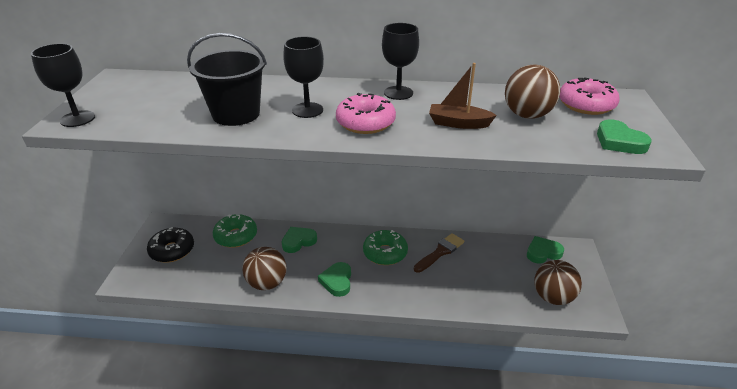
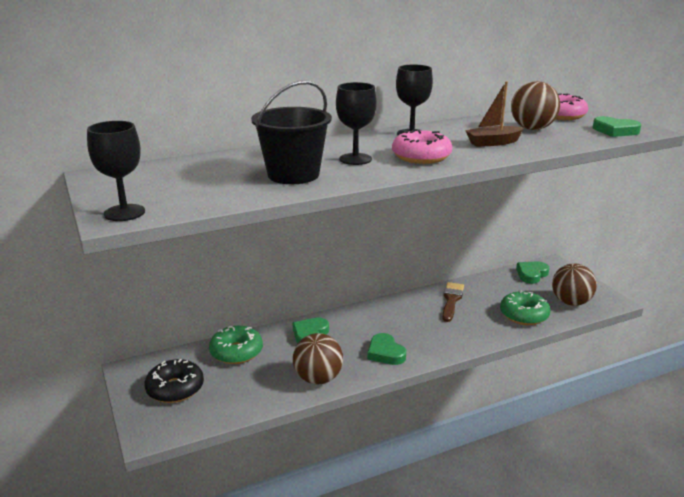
camera: 30 degrees left, 10 degrees down
green donut [363,230,408,265] -> green donut moved to [500,290,551,325]

